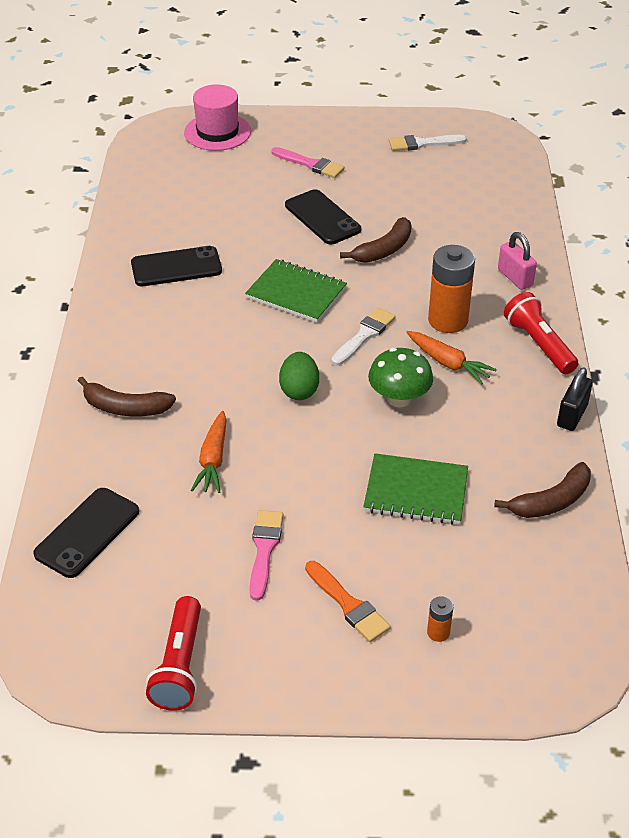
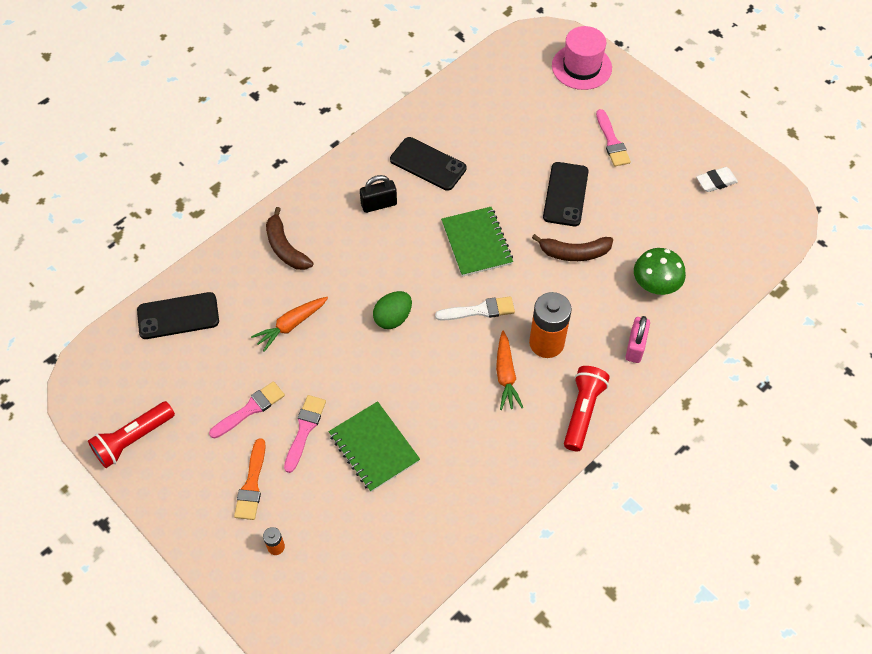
camera: 45 degrees right, 15 degrees up
green mushroom [368,348,433,407] -> green mushroom moved to [634,248,686,295]
white brush [389,135,467,151] -> white eraser [696,167,738,192]
brown banana [494,462,591,518] -> none
black padlock [557,367,593,431] -> black padlock moved to [360,175,397,213]
none -> pink brush [284,395,326,473]

